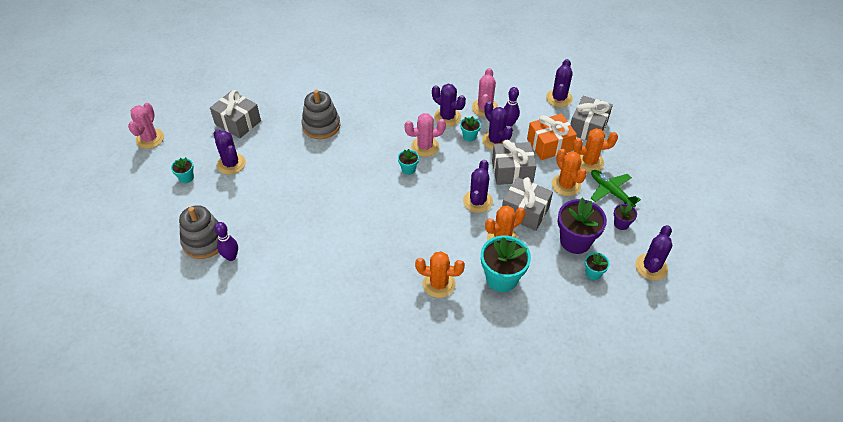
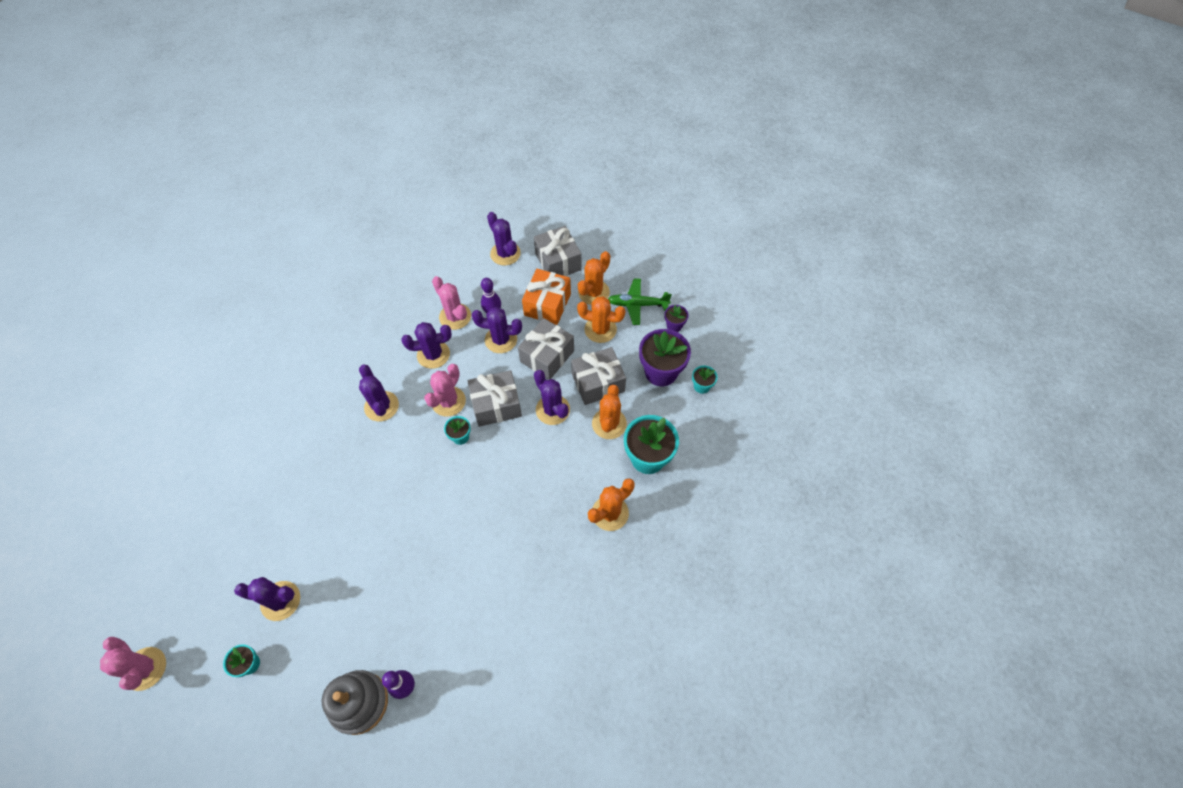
camera: 50 degrees left, 10 degrees up
grey gift [210,90,261,138] -> grey gift moved to [468,370,522,427]
grey stacking toy [301,90,341,139] -> none
turquoise flower pot [460,116,481,141] -> none
purple cactus [635,225,672,280] -> purple cactus moved to [359,365,399,421]

